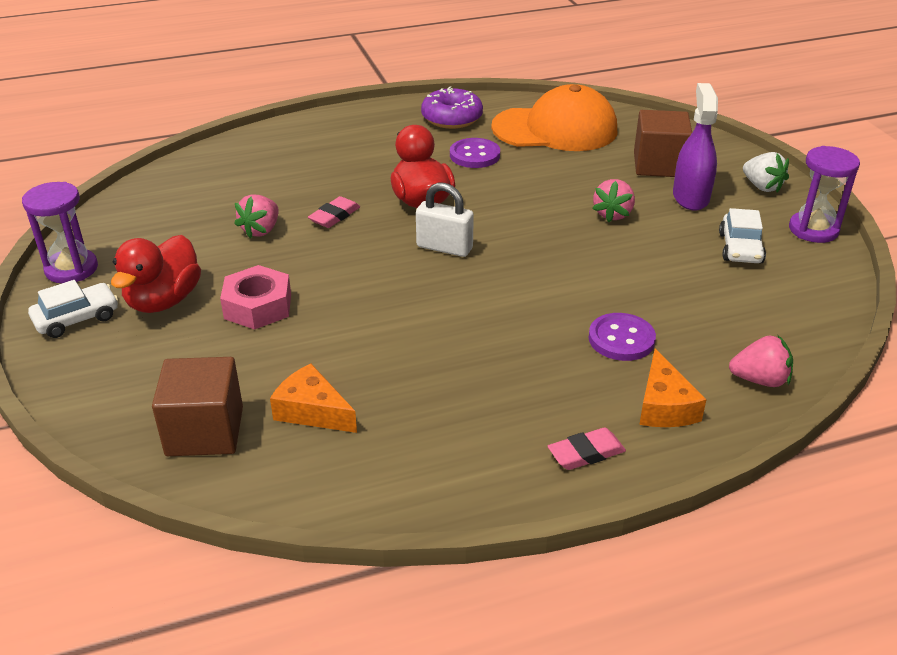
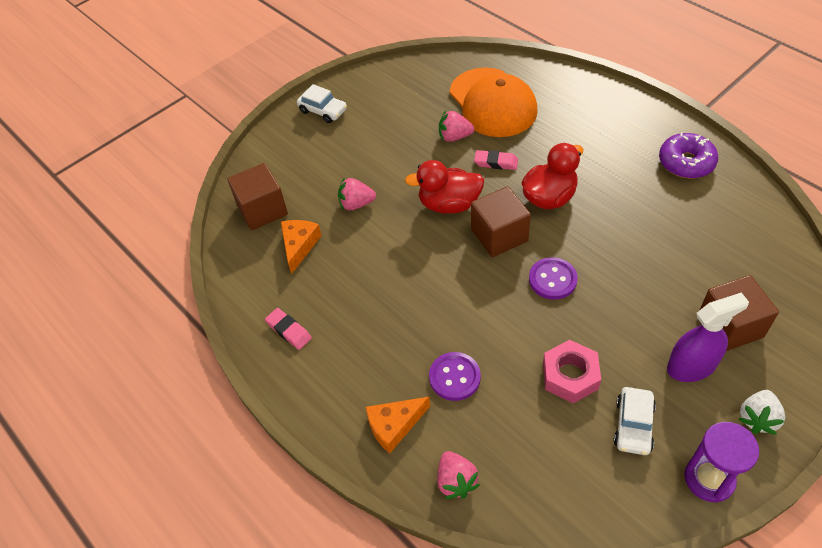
camera: 70 degrees right, 15 degrees up
purple hourglass [22,182,98,283] -> none
red duck [111,235,201,313] -> red duck moved to [405,160,484,214]
pink nut [220,265,291,330] -> pink nut moved to [543,340,601,403]
white padlock [416,183,474,257] -> brown cube [471,186,531,257]
purple button [450,138,500,168] -> purple button moved to [529,257,578,300]
orange cap [491,84,617,151] -> orange cap moved to [450,67,538,137]
pink eraser [548,428,626,470] -> pink eraser moved to [265,308,312,350]
pink strawberry [592,179,635,222] -> pink strawberry moved to [338,177,376,210]
white car [719,208,766,263] -> white car turned 60 degrees counterclockwise [614,387,656,455]

